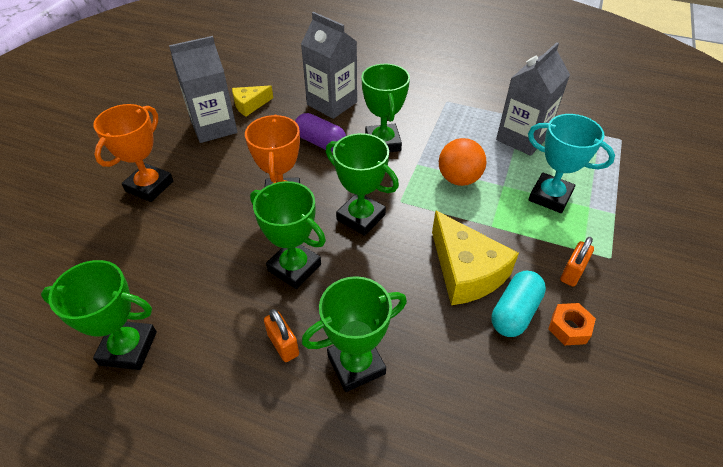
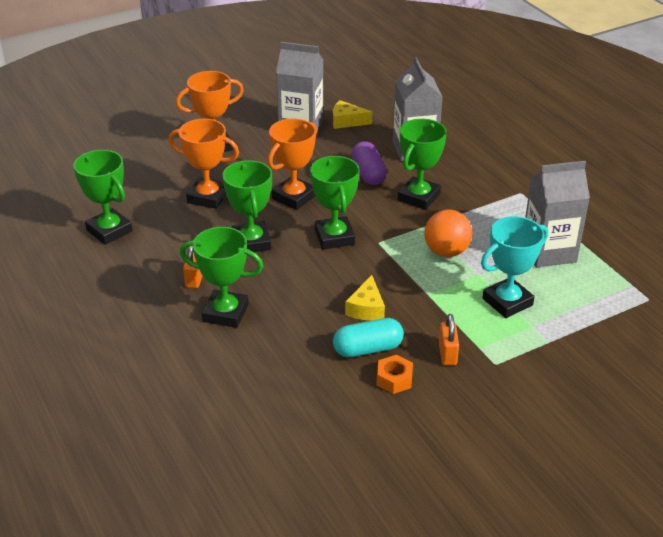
camera: 40 degrees right, 10 degrees down
yellow cheese [432,210,519,305] -> yellow cheese [345,275,385,321], size x0.57
turquoise trophy [528,114,615,213] -> turquoise trophy turned 75 degrees clockwise [481,216,548,318]
orange padlock [560,237,594,287] -> orange padlock turned 75 degrees counterclockwise [439,314,459,366]
none -> orange trophy [168,119,239,209]

